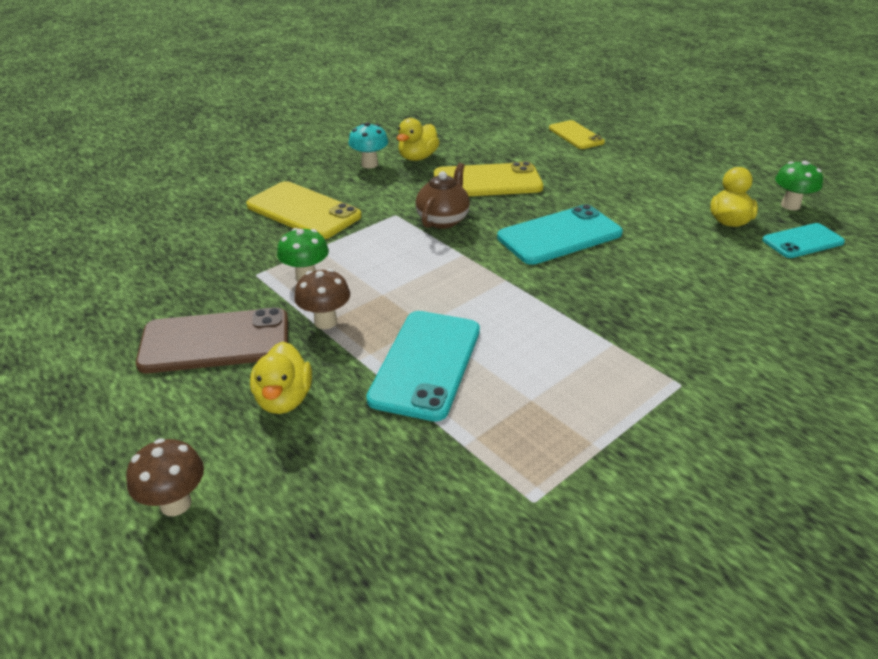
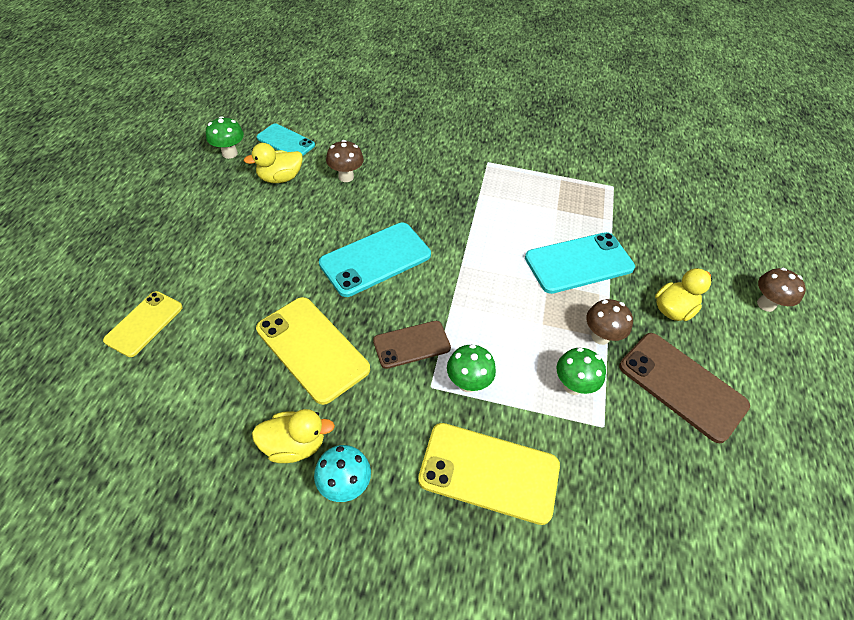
camera: 130 degrees left, 15 degrees up
yellow phone [246,181,361,239] -> yellow phone turned 75 degrees counterclockwise [418,423,560,525]
brown teapot [415,163,470,229] -> brown phone [373,321,451,369]
turquoise phone [497,204,623,265] -> turquoise phone turned 60 degrees counterclockwise [319,223,431,297]
none -> brown mushroom [326,140,364,182]
none -> green mushroom [447,344,496,392]

